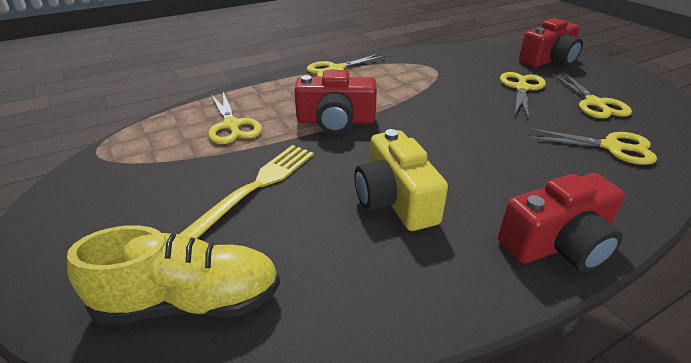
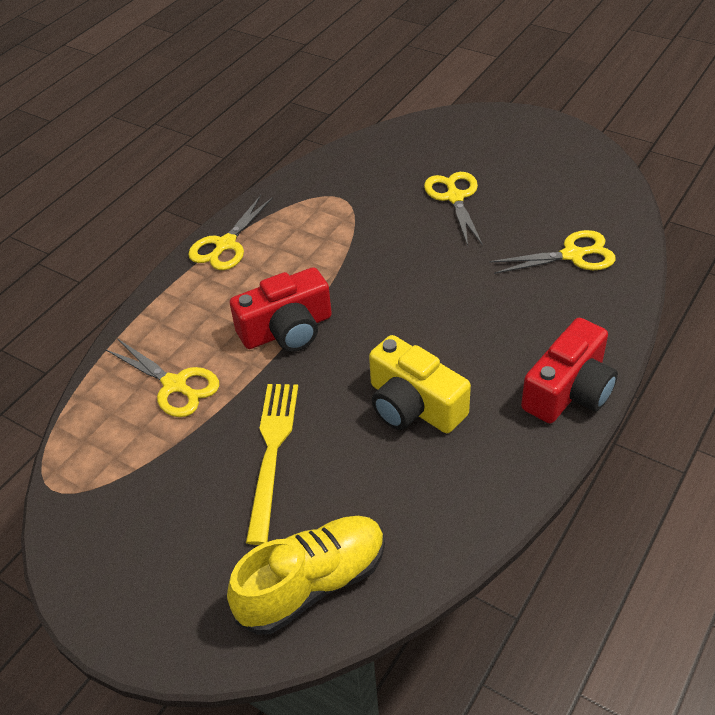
camera: 25 degrees left, 10 degrees up
red camera [519,18,583,67] -> none
yellow scissors [553,72,632,119] -> none

